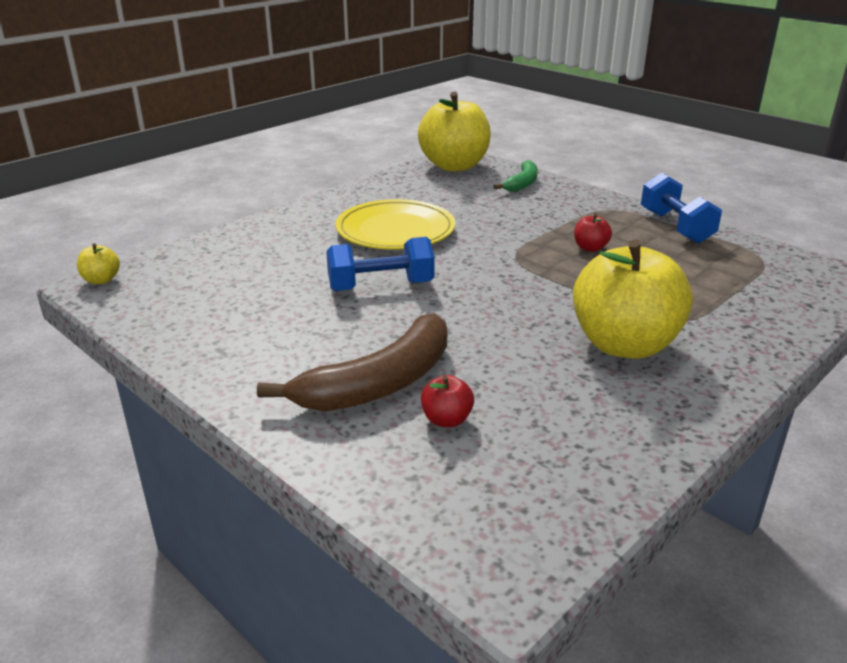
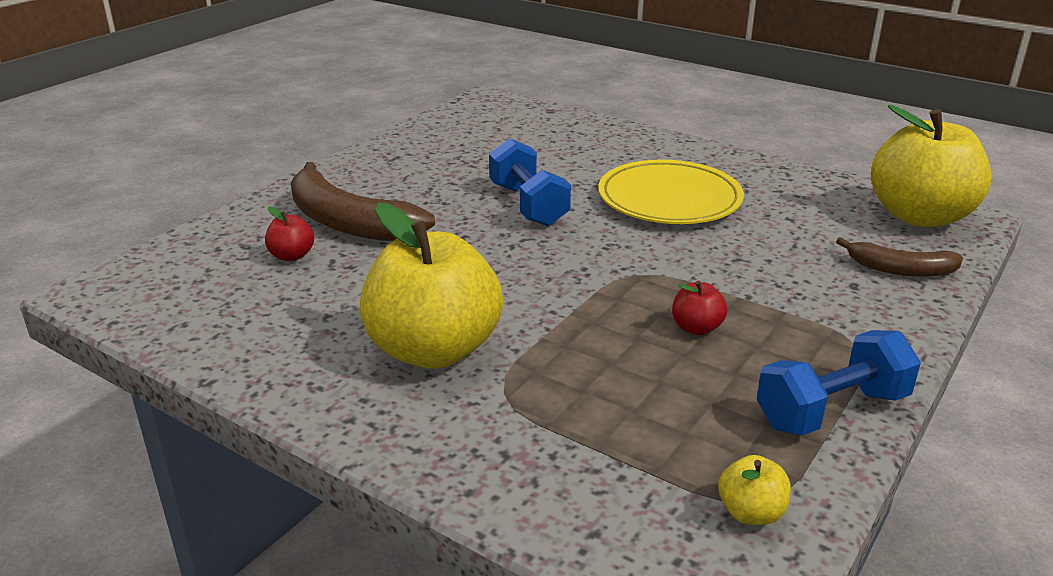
camera: 80 degrees right, 0 degrees up
yellow apple [77,243,120,284] -> yellow apple moved to [718,455,791,525]
green banana [493,160,538,192] -> brown banana [836,237,963,277]

